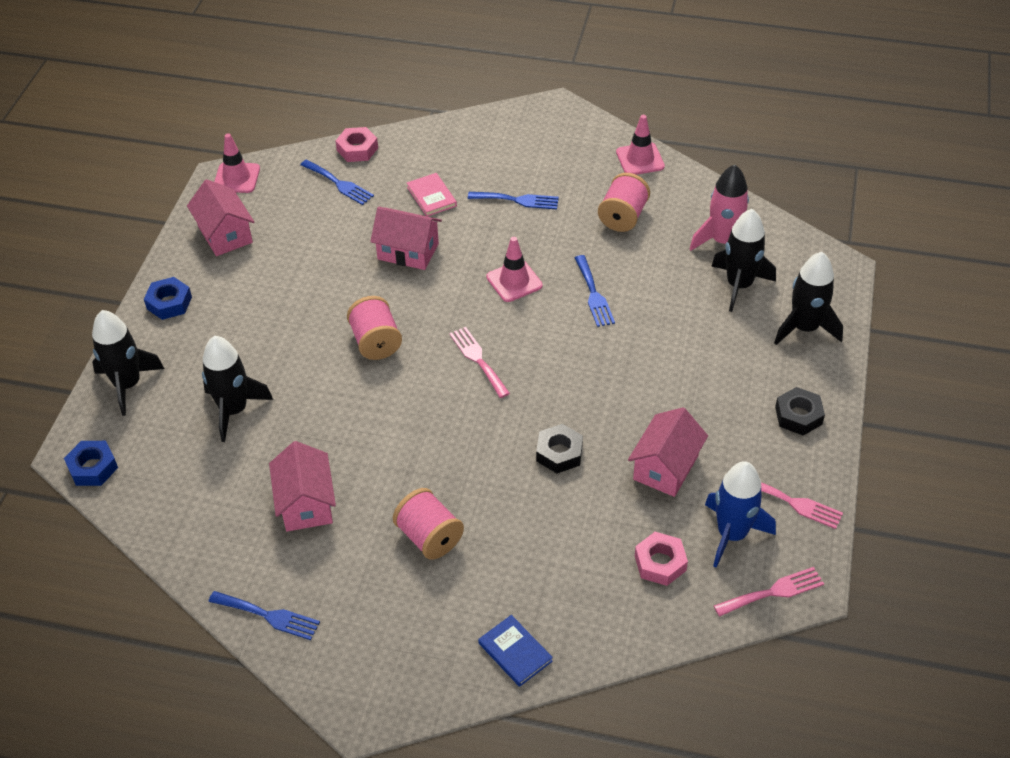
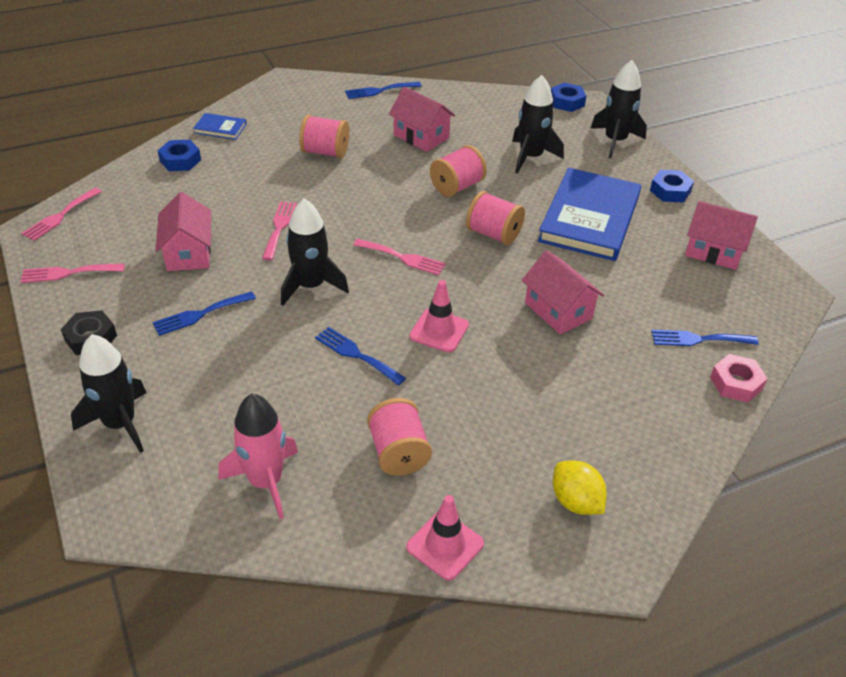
camera: 140 degrees right, 5 degrees down
pink traffic cone [214,133,260,193] -> none
pink house [370,207,442,270] -> pink house turned 75 degrees clockwise [522,250,604,335]
pink book [407,173,457,217] -> none
blue fork [468,192,559,210] -> blue fork moved to [152,291,256,336]
black nut [536,424,583,473] -> pink fork [262,201,297,260]
pink nut [635,532,688,586] -> none
blue rocket [705,461,776,568] -> none
black rocket [711,209,776,312] -> black rocket moved to [281,198,349,306]
none -> blue nut [157,140,201,171]
none -> pink spool [430,145,487,197]
none -> blue book [538,168,641,261]
none -> yellow lemon [553,460,607,515]

